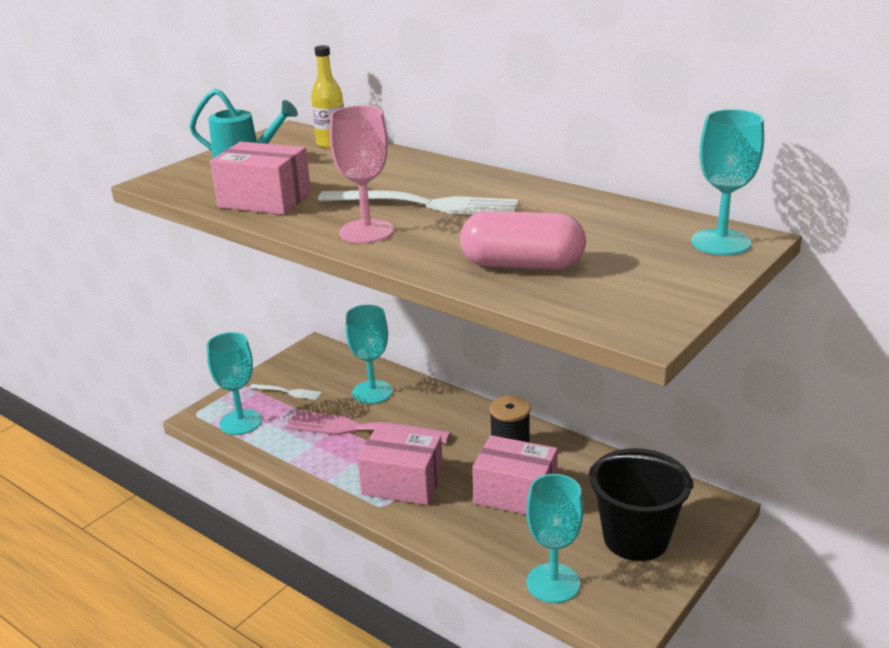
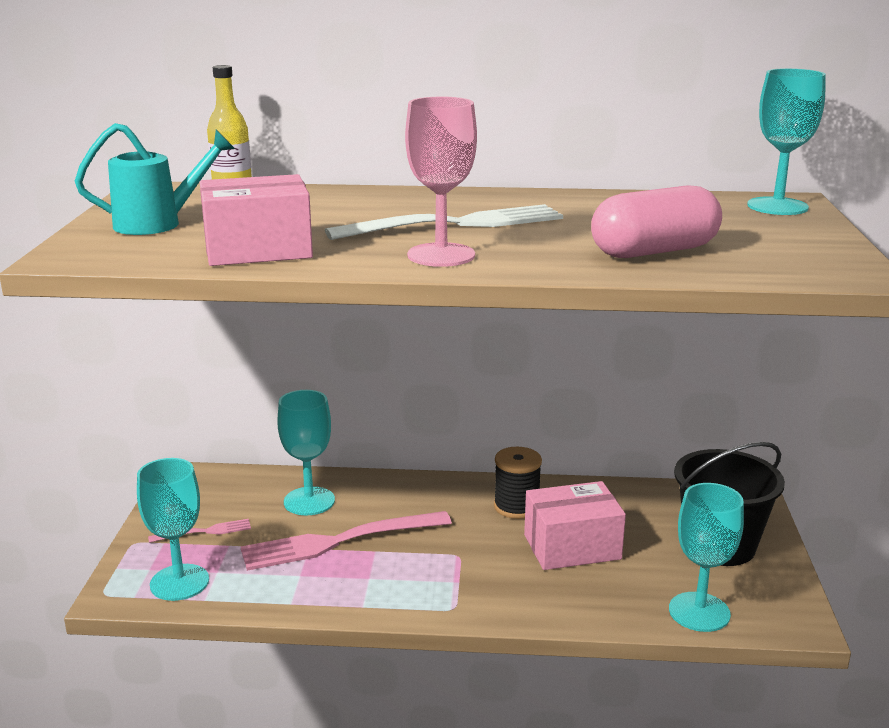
camera: 35 degrees left, 5 degrees down
white fork [249,384,322,400] -> pink fork [148,519,251,543]
pink box [358,427,443,505] -> none

